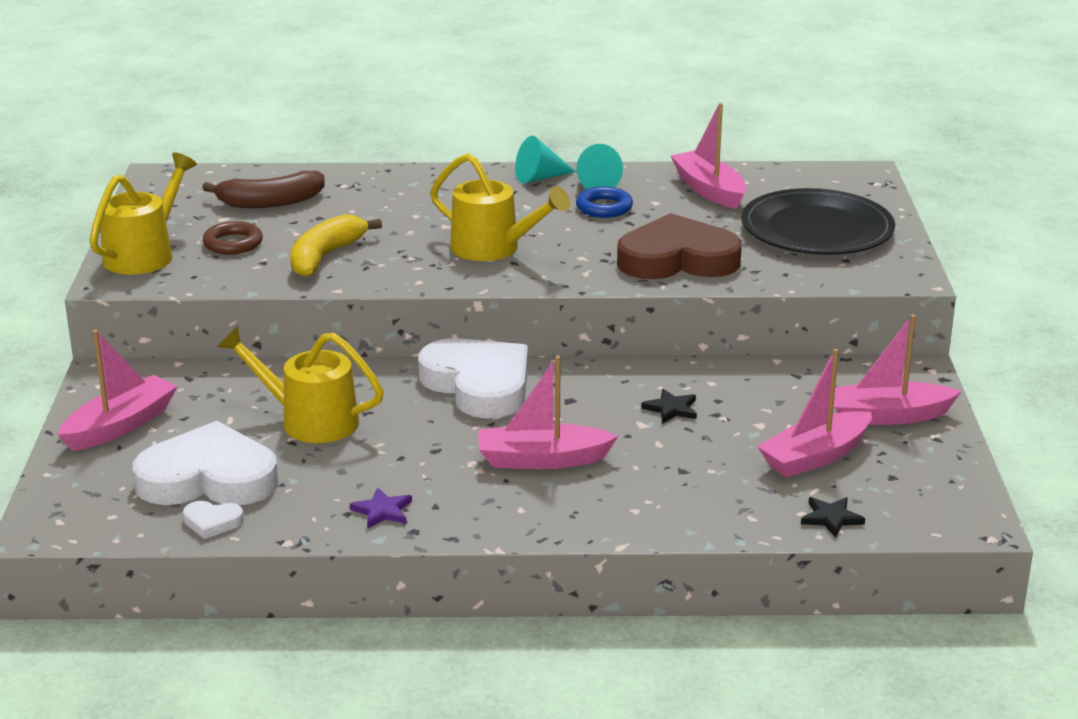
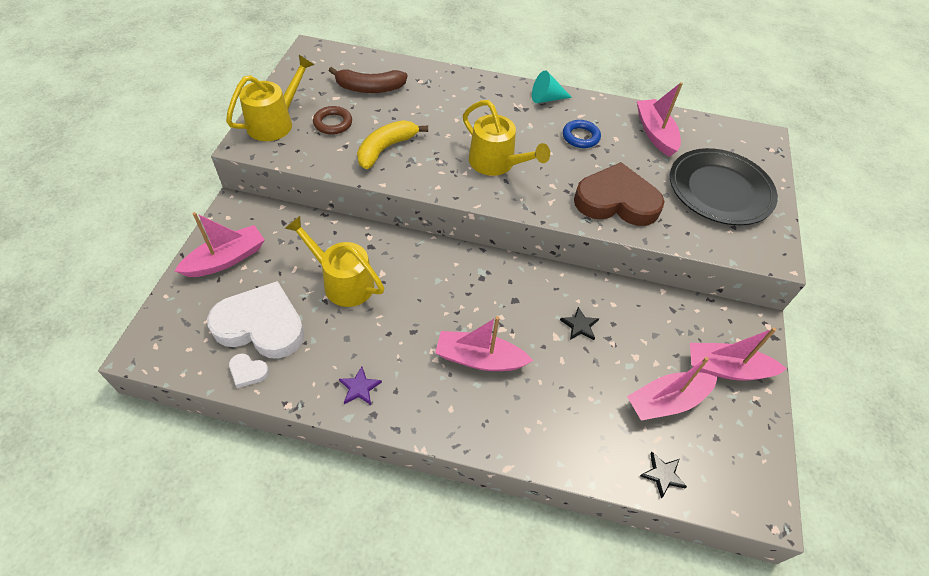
camera: 10 degrees right, 25 degrees up
white heart [418,338,528,419] -> none
turquoise cone [576,144,623,189] -> none

